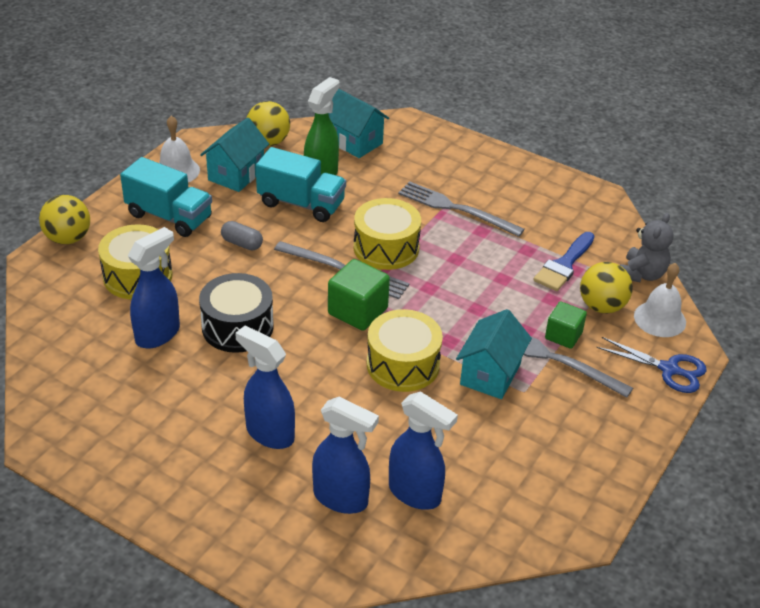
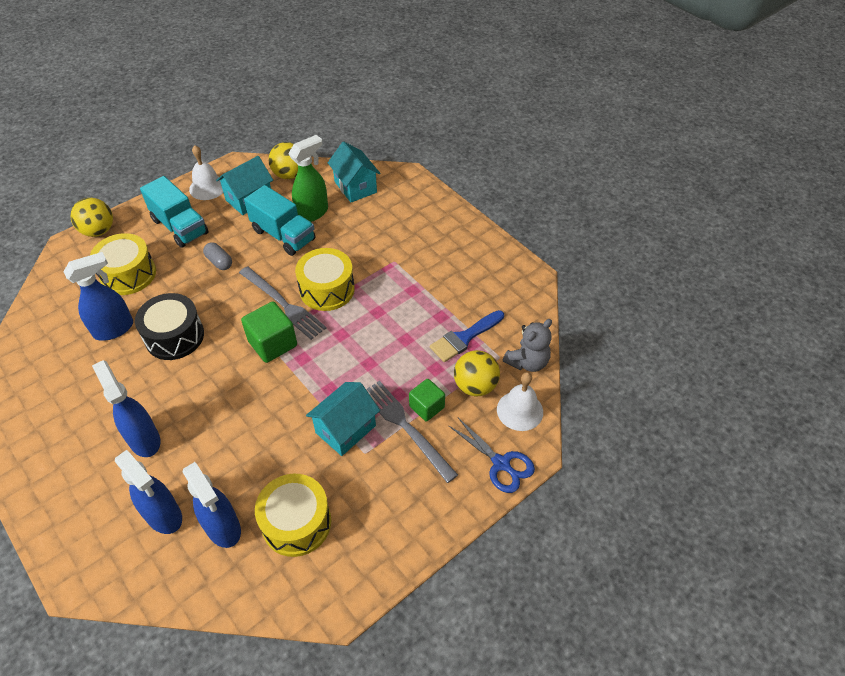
camera: 20 degrees right, 10 degrees up
yellow drum [367,309,443,392] -> yellow drum moved to [255,474,331,557]
grey fork [398,181,525,237] -> none

